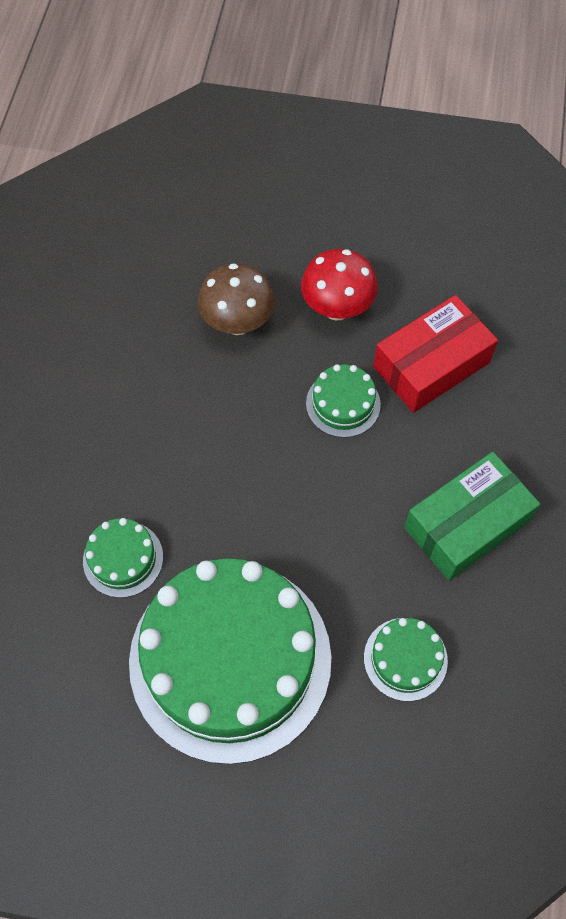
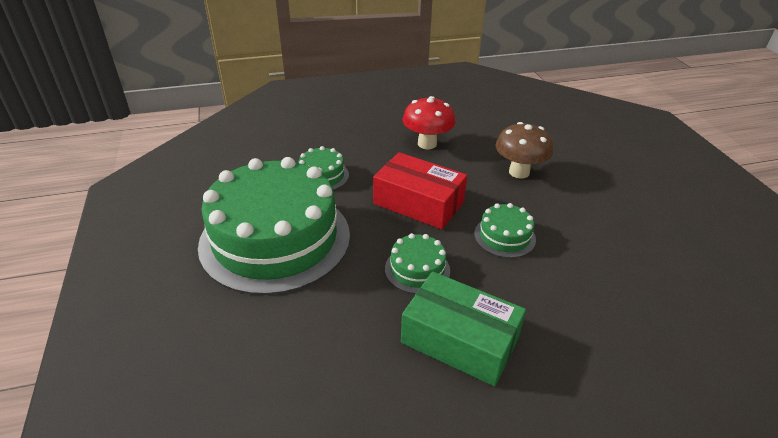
camera: 65 degrees right, 25 degrees down
red mushroom [301,249,378,320] -> red mushroom moved to [402,96,456,149]
green cake [364,618,448,701] -> green cake moved to [385,233,450,294]
red box [373,295,498,413] -> red box moved to [373,152,467,230]

